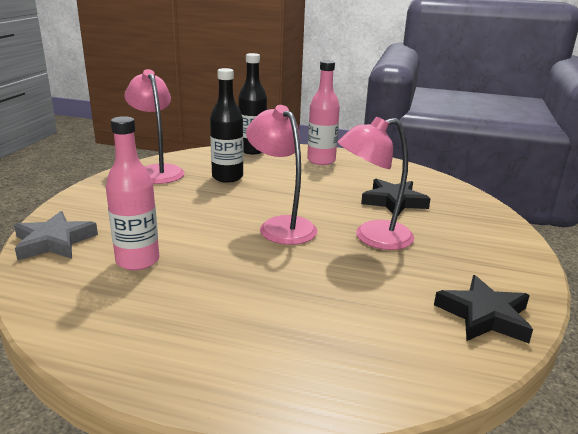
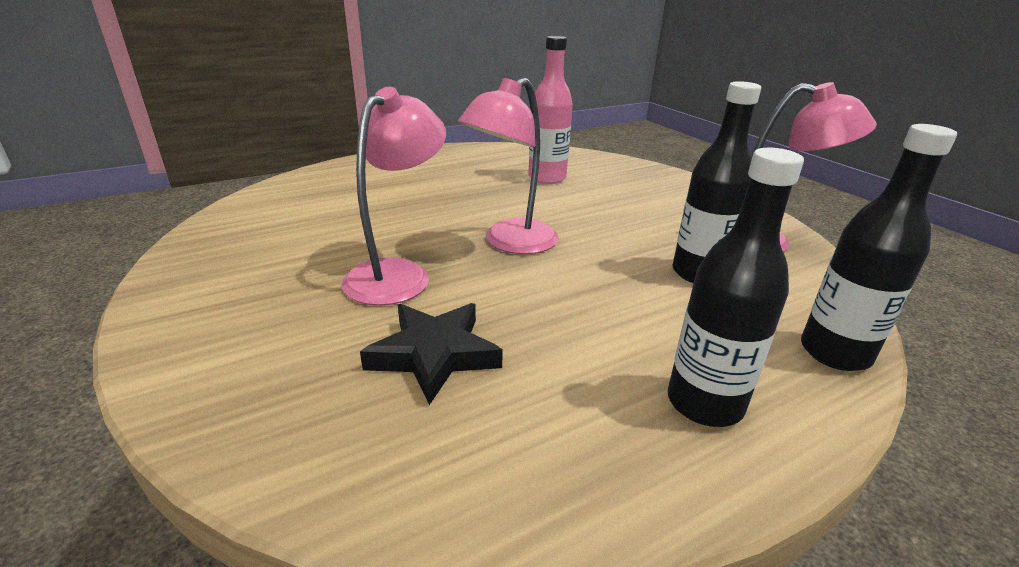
camera: 135 degrees right, 5 degrees up
grey star [14,211,98,261] -> none
pink lamp [246,105,317,245] -> pink lamp turned 120 degrees clockwise [458,78,558,254]
pink bottle [307,60,340,165] -> black bottle [668,148,804,427]
black star [434,275,533,343] -> none

